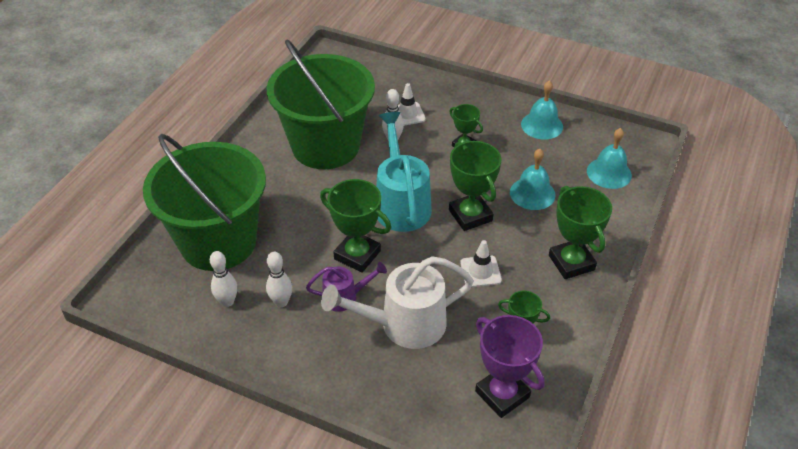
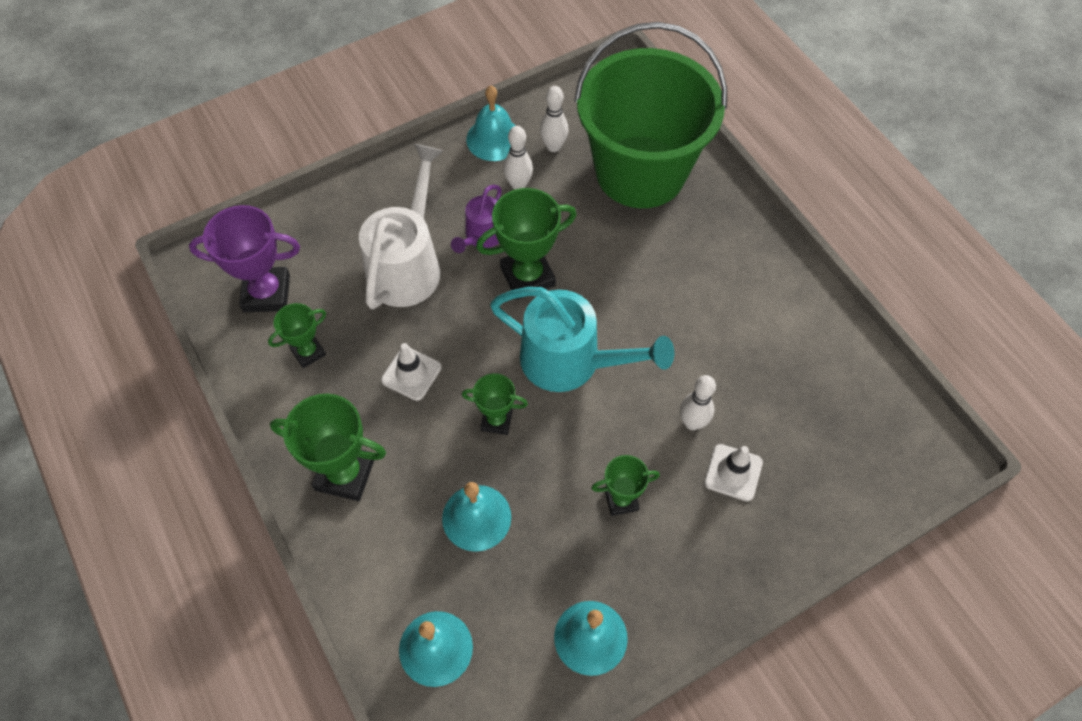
camera: 125 degrees right, 15 degrees up
green bucket [267,40,375,169] -> none
green trophy [449,141,501,231] -> green trophy [462,373,528,435], size x0.59
none -> turquoise bell [466,86,516,161]

